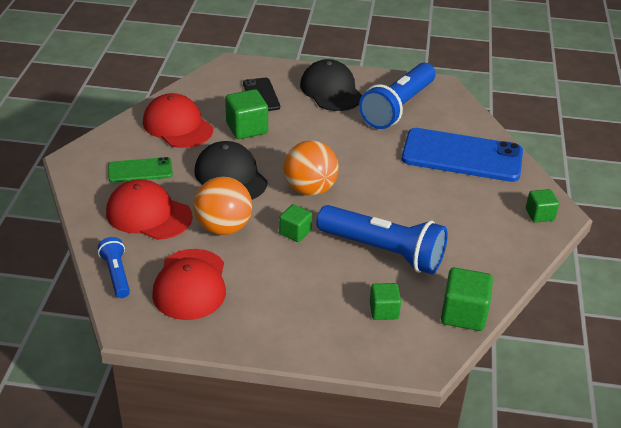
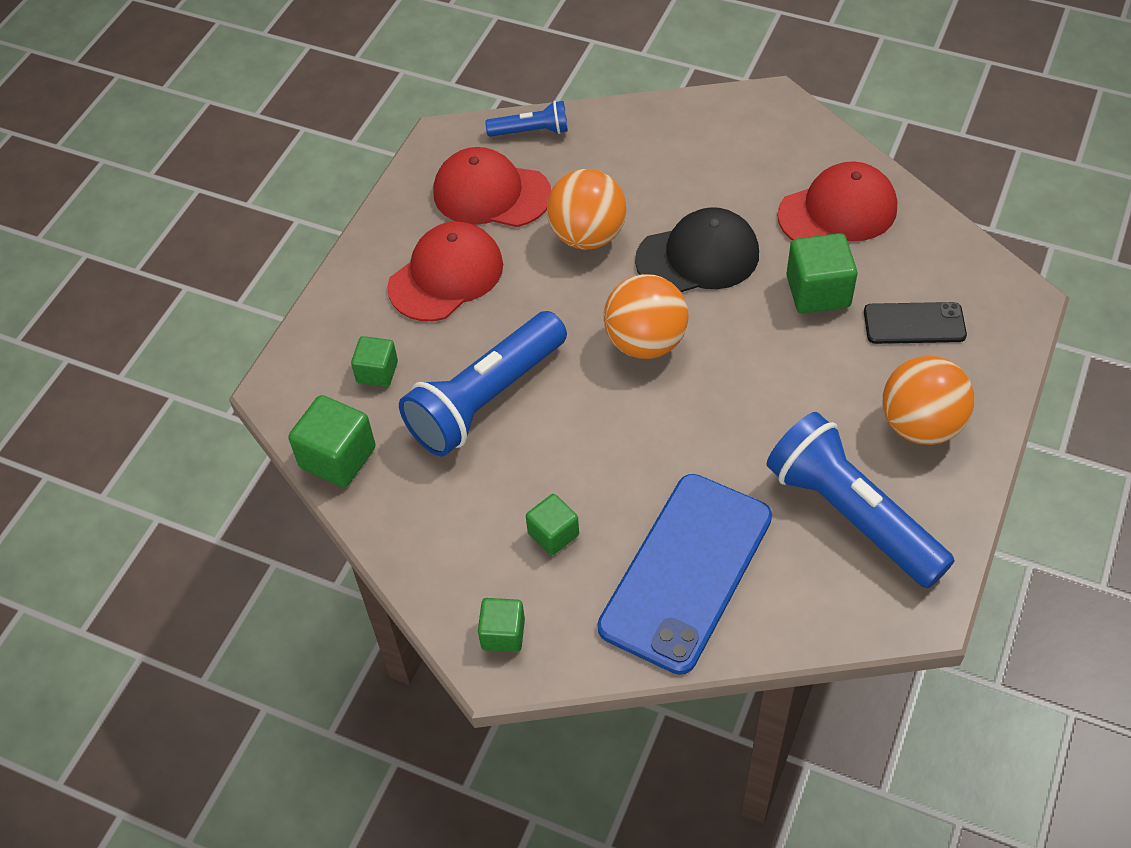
camera: 110 degrees right, 15 degrees up
red cap [106,179,193,240] -> red cap moved to [387,221,503,321]
green phone [108,157,173,183] -> none
green cube [279,204,312,242] -> green cube moved to [526,494,579,555]
black cap [300,59,362,111] -> orange ball [883,356,974,445]

